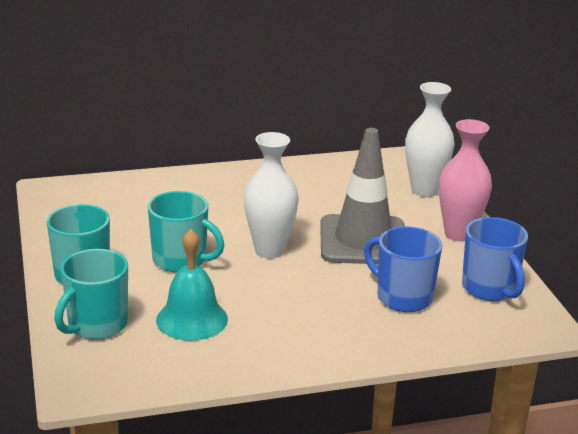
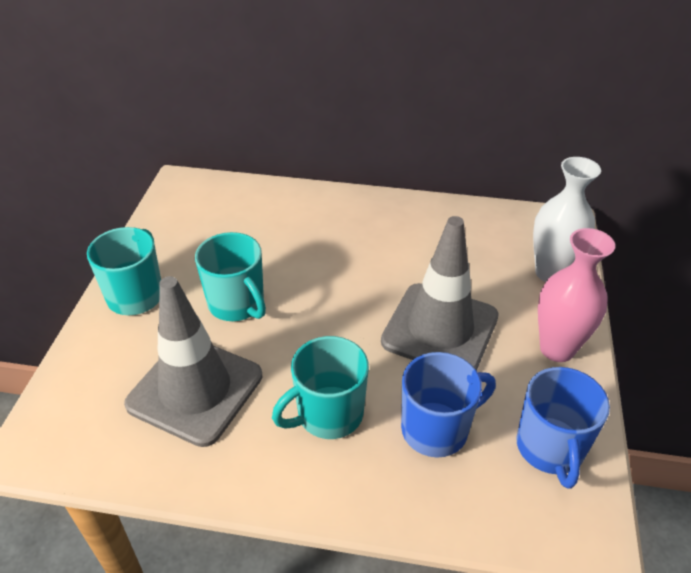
camera: 25 degrees right, 15 degrees up
turquoise mug [54,249,128,340] -> turquoise mug moved to [272,336,369,439]
turquoise bell [156,229,228,341] -> grey traffic cone [124,276,262,447]
white vase [244,132,299,258] -> none
blue mug [364,227,442,312] -> blue mug turned 90 degrees clockwise [401,352,496,457]

